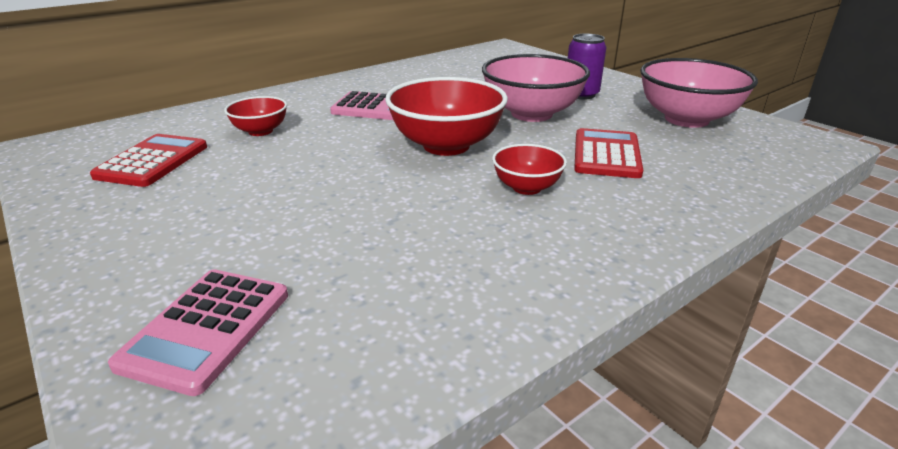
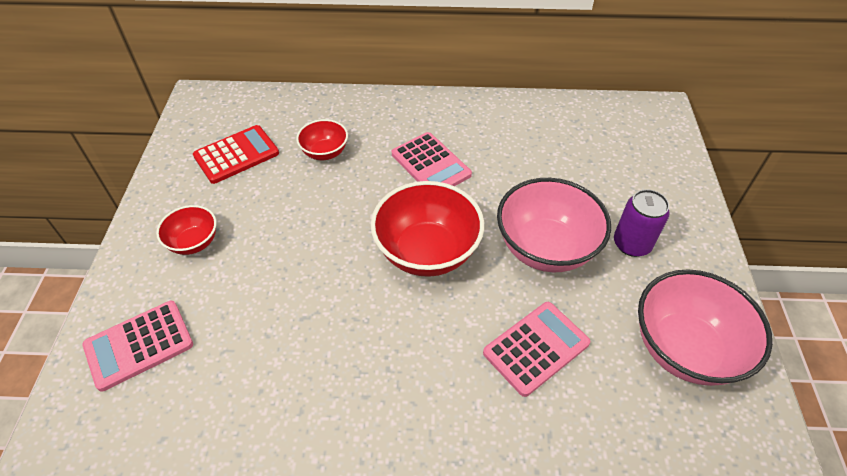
camera: 40 degrees right, 20 degrees up
red bowl [492,144,567,195] -> red bowl moved to [156,205,217,255]
red calculator [574,128,643,178] -> pink calculator [483,302,590,397]

